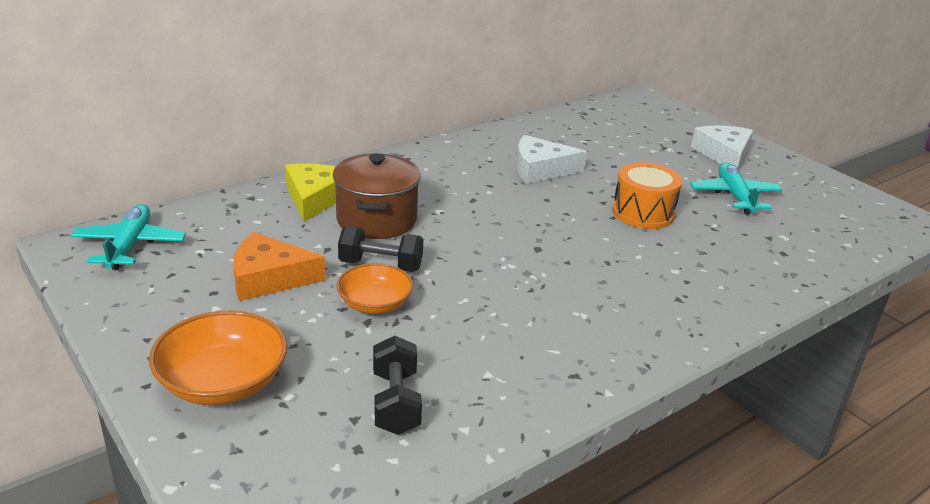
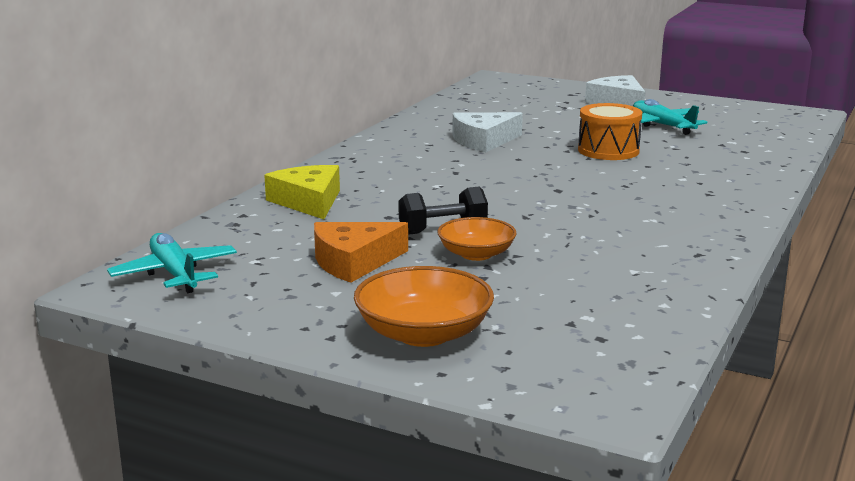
camera: 25 degrees left, 10 degrees down
brown pot [333,153,421,239] -> none
black dumbbell [373,336,422,435] -> none

